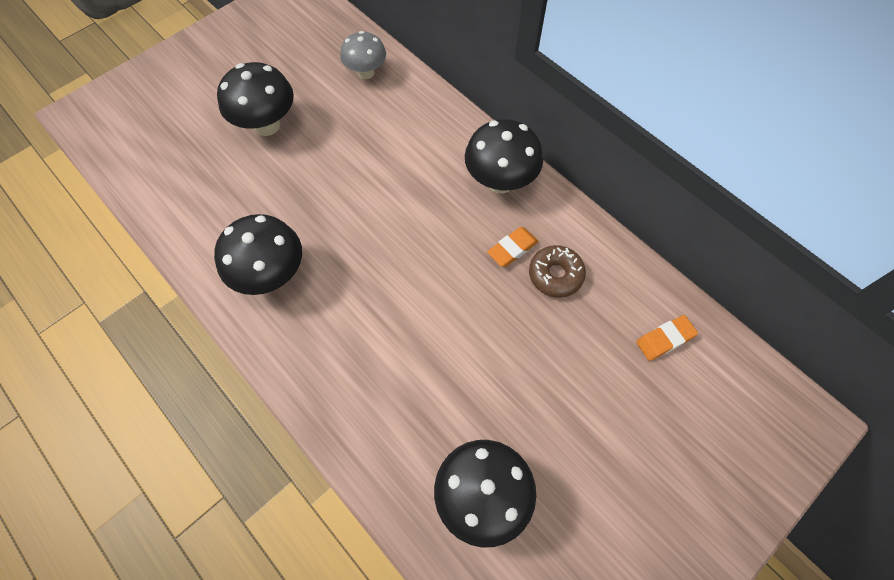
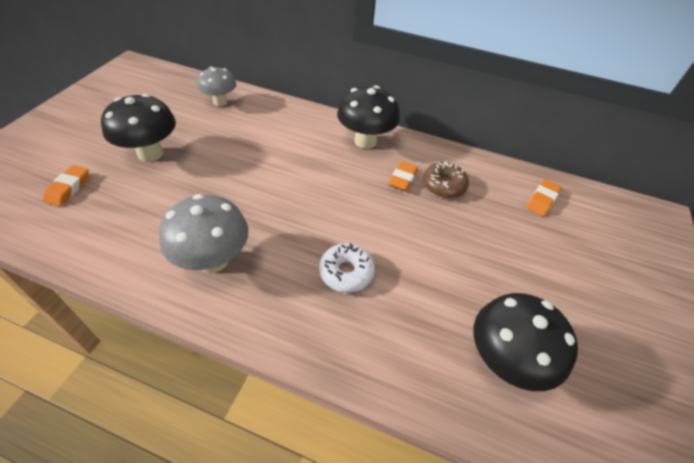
camera: 30 degrees left, 15 degrees down
black mushroom [214,214,302,295] -> grey mushroom [159,194,248,273]
none -> orange eraser [43,165,89,206]
none -> white donut [319,243,375,293]

